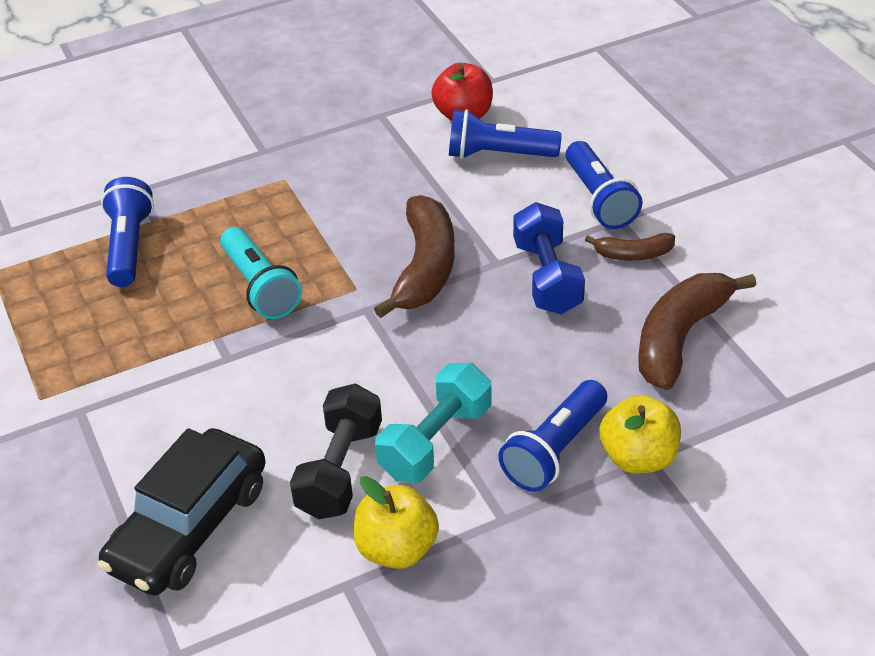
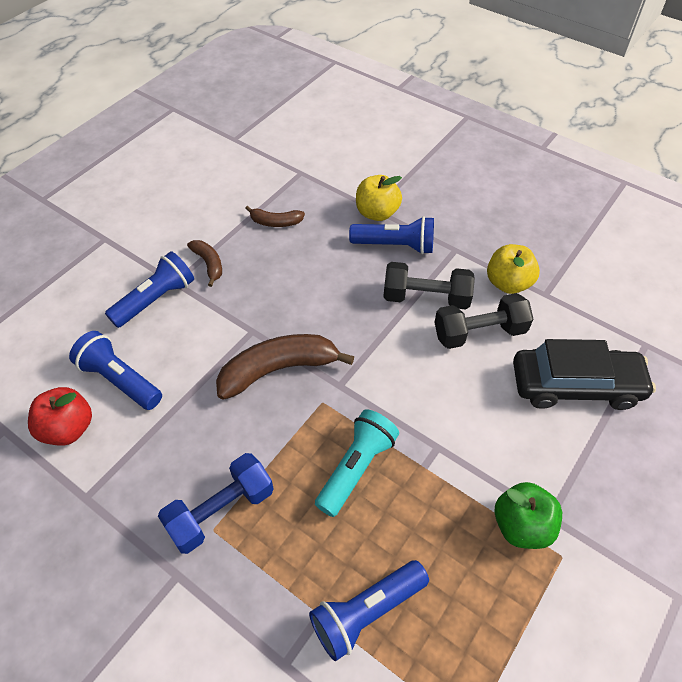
camera: 120 degrees left, 10 degrees up
turquoise dumbbell [375,363,491,483] -> black dumbbell [383,262,475,309]
blue flashlight [449,109,562,159] -> blue flashlight turned 150 degrees clockwise [69,331,162,410]
blue dumbbell [513,202,585,314] -> blue dumbbell moved to [158,453,274,554]
brown banana [638,273,756,390] -> brown banana [245,206,305,227], size x0.52
none -> green apple [495,482,562,549]

